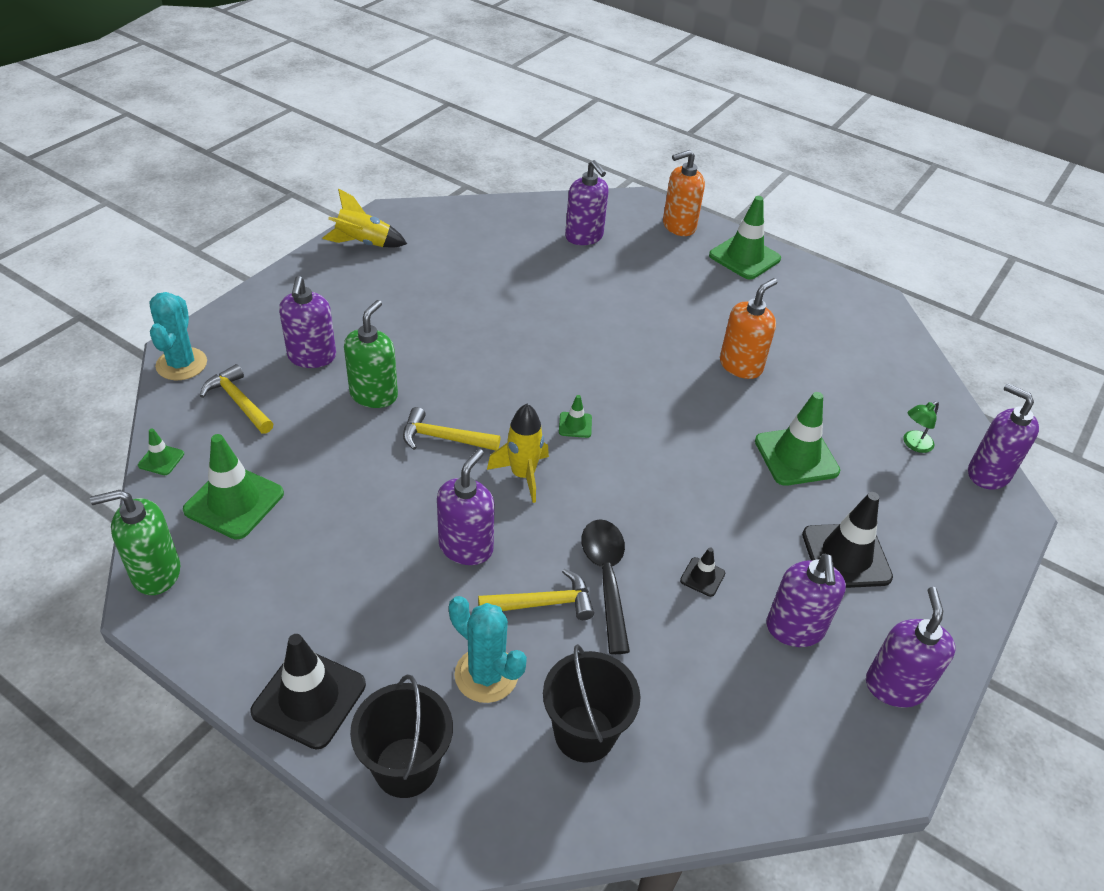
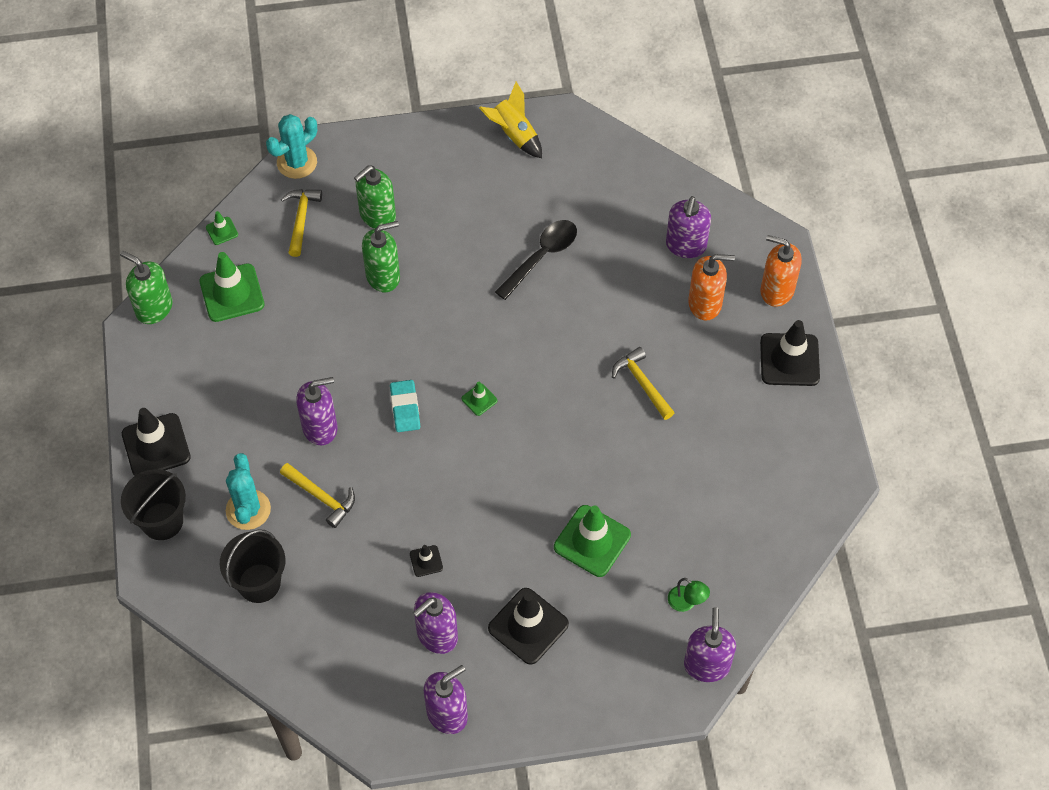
camera: 50 degrees right, 15 degrees up
purple soap dispenser [279,276,336,368] -> green soap dispenser [354,165,396,229]
yellow hammer [403,407,500,451] -> yellow hammer moved to [612,347,675,420]
yellow rocket [487,404,549,503] -> turquoise eraser [390,380,420,432]
black spoon [582,519,630,654] -> black spoon moved to [495,220,577,300]
green traffic cone [709,196,781,279] -> black traffic cone [760,320,820,386]
orange soap dispenser [720,278,777,379] -> orange soap dispenser moved to [688,254,735,321]
green lamp [903,401,939,453] -> green lamp turned 150 degrees counterclockwise [668,578,710,612]

